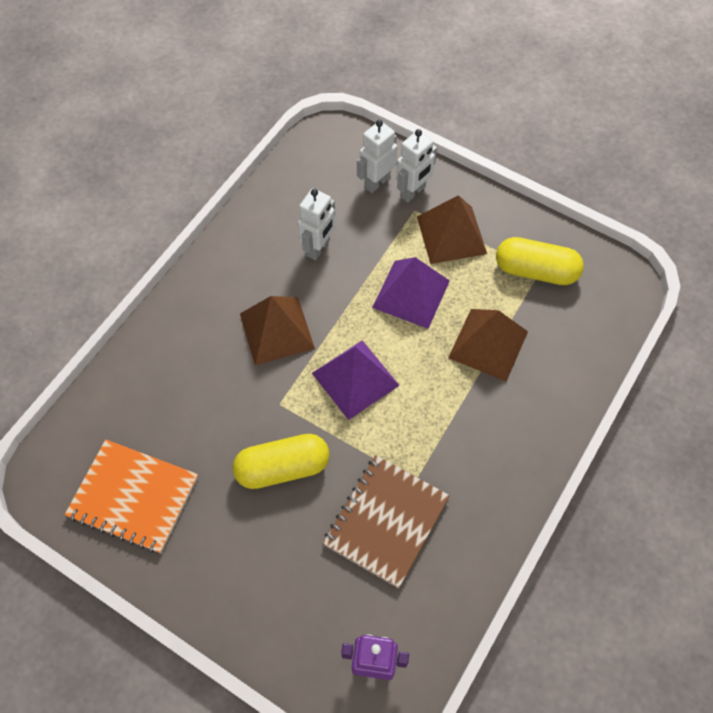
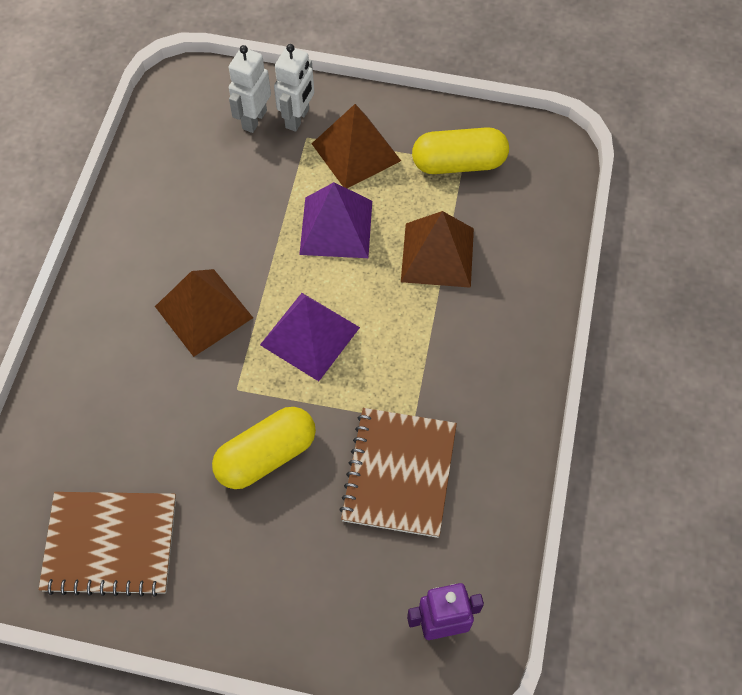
camera: 20 degrees left, 0 degrees up
orange notebook [65,439,198,553] -> brown notebook [39,492,176,597]
white robot [298,189,335,260] -> none

